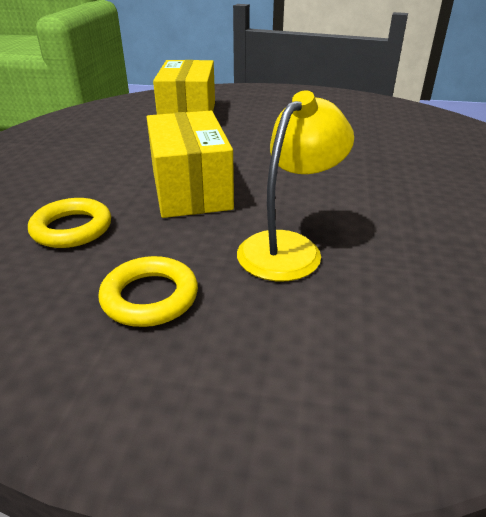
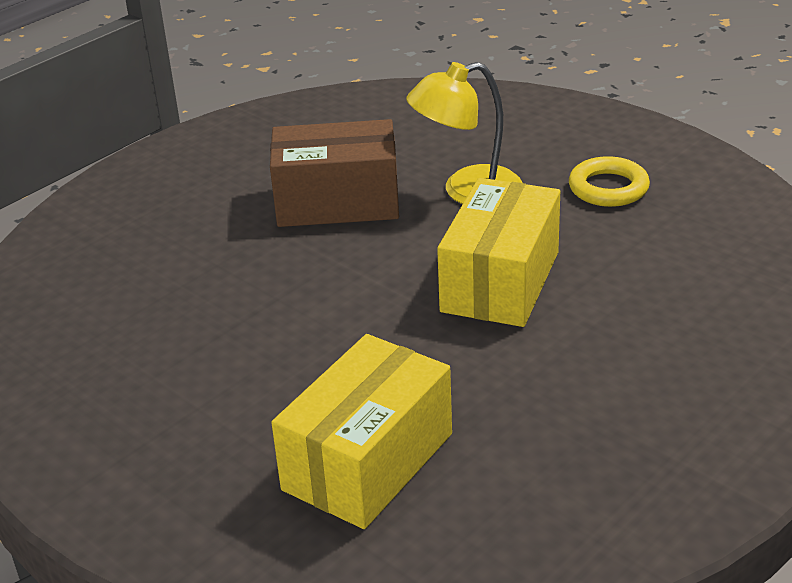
camera: 145 degrees left, 0 degrees up
yellow ring [28,198,111,248] -> none
none -> brown box [270,119,399,227]

